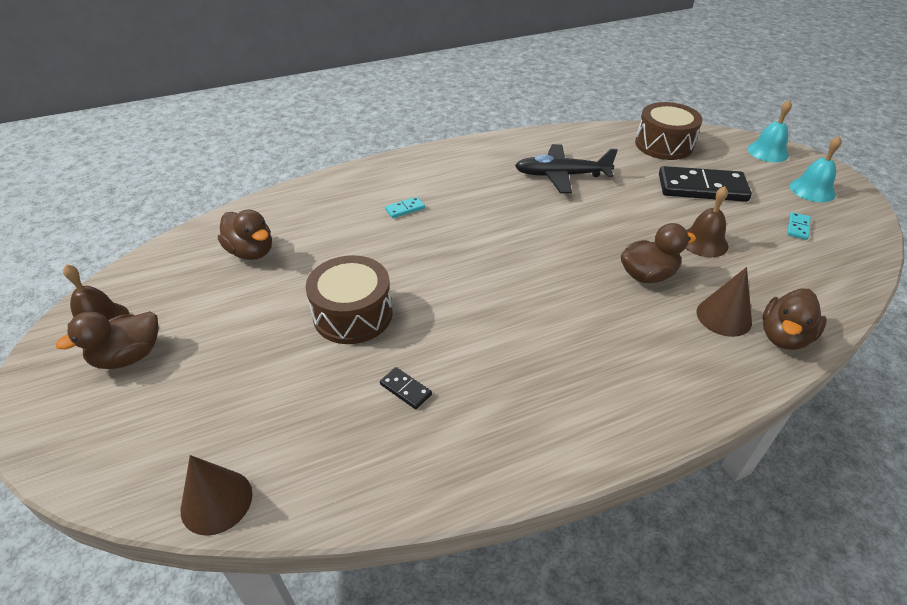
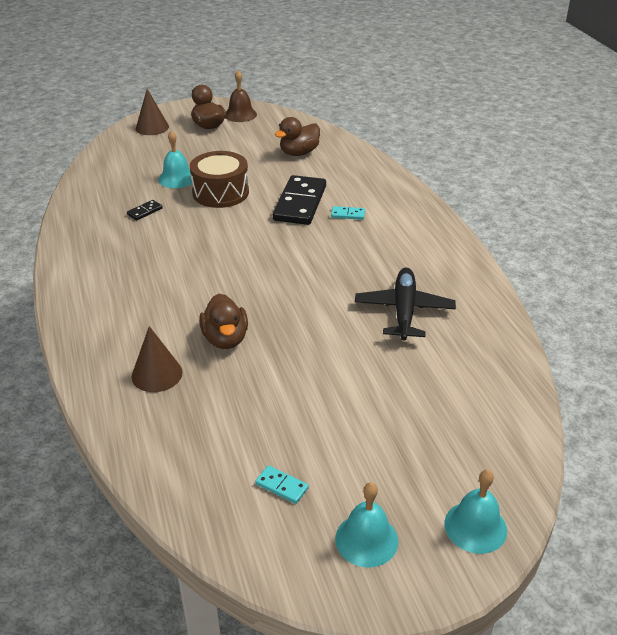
camera: 95 degrees right, 5 degrees down
brown cone [181,455,252,536] -> brown cone moved to [136,89,169,135]
turquoise domino [385,197,425,218] -> turquoise domino turned 60 degrees counterclockwise [331,206,365,220]
brown drum [635,102,703,160] -> none
black domino [659,166,752,202] -> black domino moved to [273,175,326,225]
brown bell [685,186,728,257] -> none
brown duck [763,288,827,350] -> none
none -> turquoise bell [158,130,192,188]

